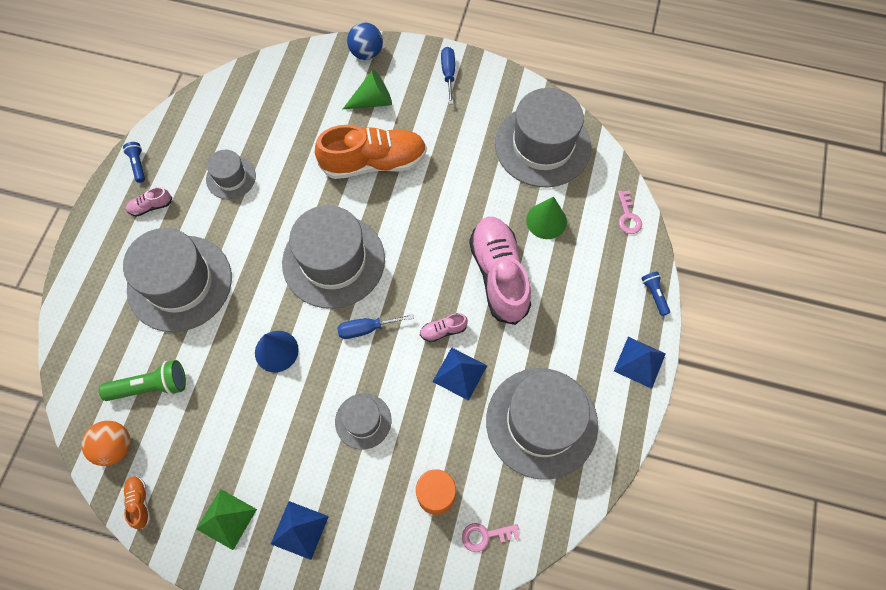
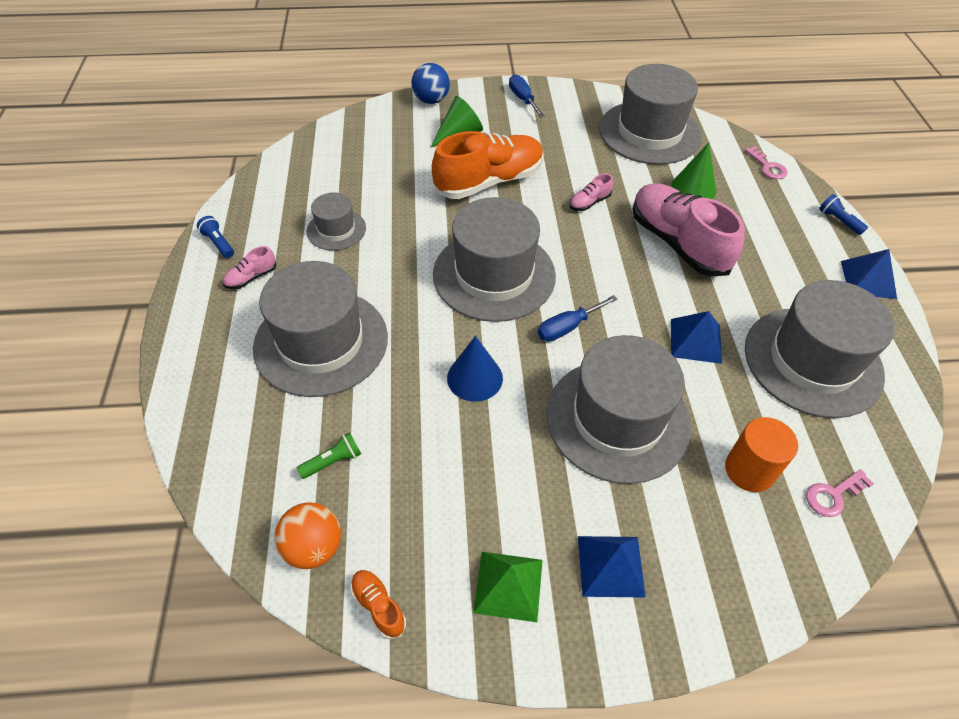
camera: 20 degrees left, 15 degrees down
green flashlight [99,360,186,401] -> green flashlight [297,432,361,479], size x0.58
grey hat [335,393,391,450] -> grey hat [547,335,691,484], size x1.98
pink shoe [420,313,468,342] -> pink shoe moved to [569,174,613,211]

